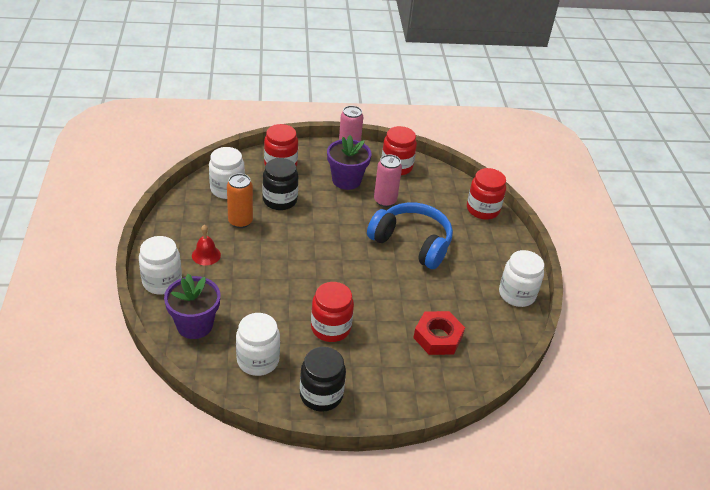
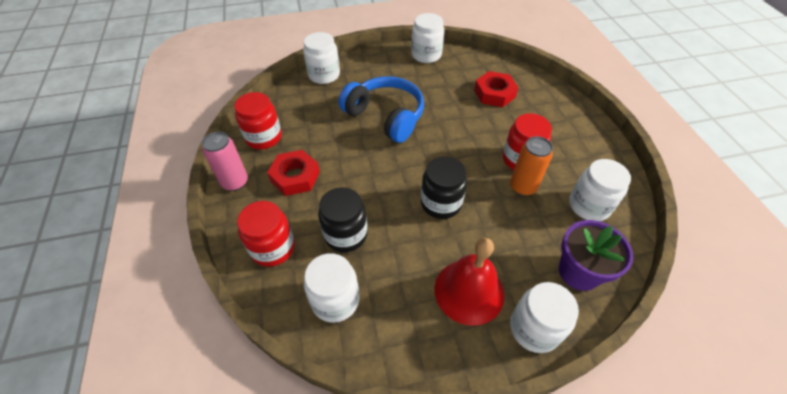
camera: 95 degrees left, 10 degrees up
red bell [192,225,221,265] -> red bell [434,238,504,326], size x1.91
orange can [227,173,253,228] -> orange can moved to [510,136,553,196]
black jar [300,347,346,412] -> black jar moved to [421,156,467,219]
purple flower pot [327,135,372,190] -> red nut [267,150,320,196]
blue headphones [367,202,453,269] -> blue headphones turned 105 degrees clockwise [338,76,424,143]
pink can [374,154,402,207] -> none
red jar [467,168,506,220] -> white jar [303,32,340,84]

